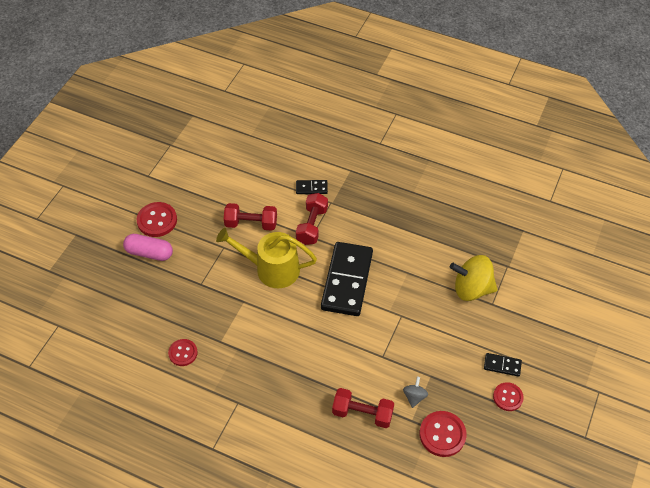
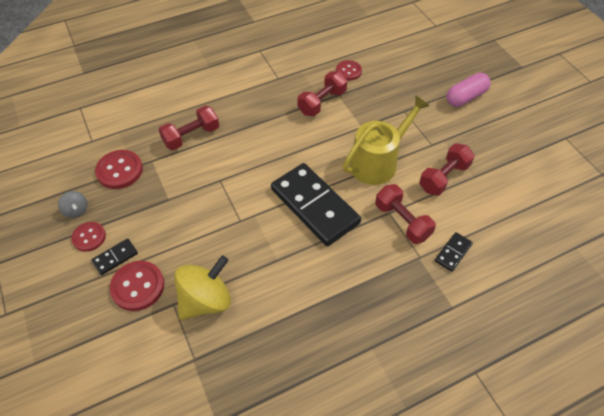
camera: 130 degrees right, 0 degrees up
red button [137,202,177,237] -> red button moved to [110,261,164,311]
grey spinning top [403,376,428,408] -> grey spinning top moved to [58,191,88,218]
none -> red dumbbell [298,71,347,116]

